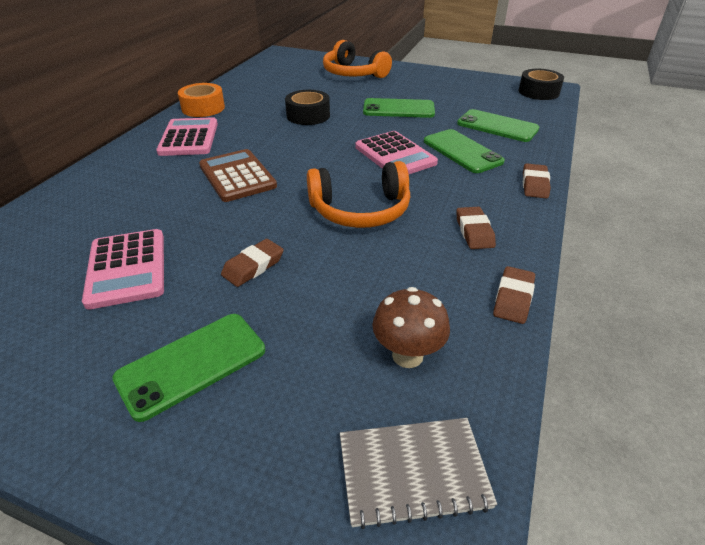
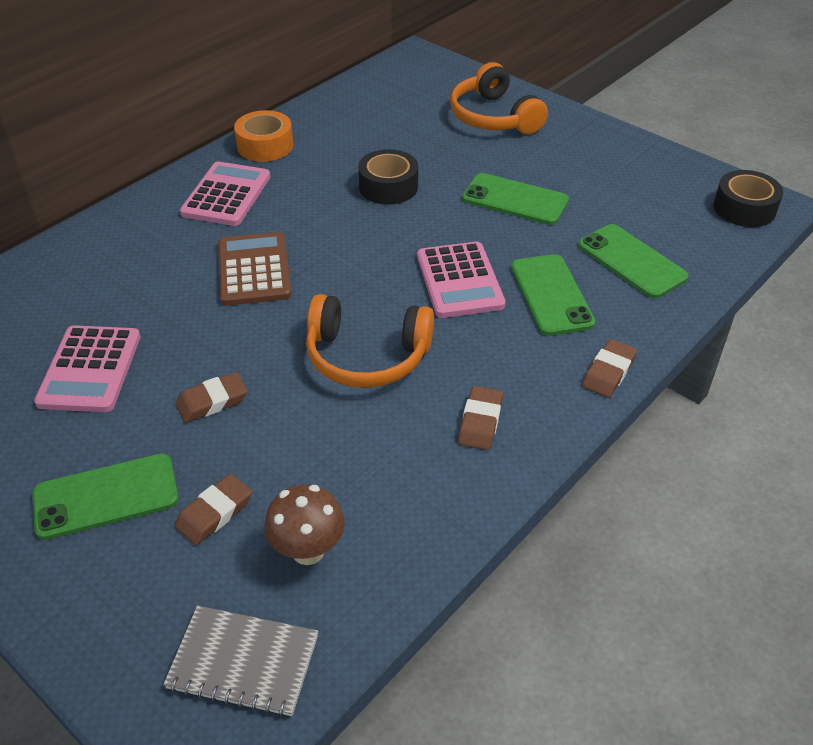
camera: 20 degrees right, 5 degrees up
brown eraser [493,266,535,324] -> brown eraser moved to [175,474,252,545]

